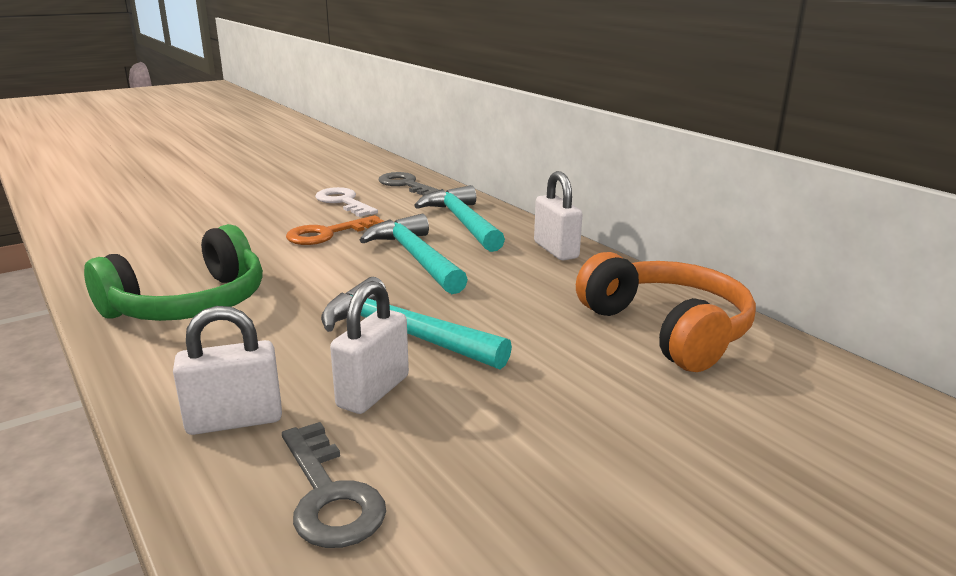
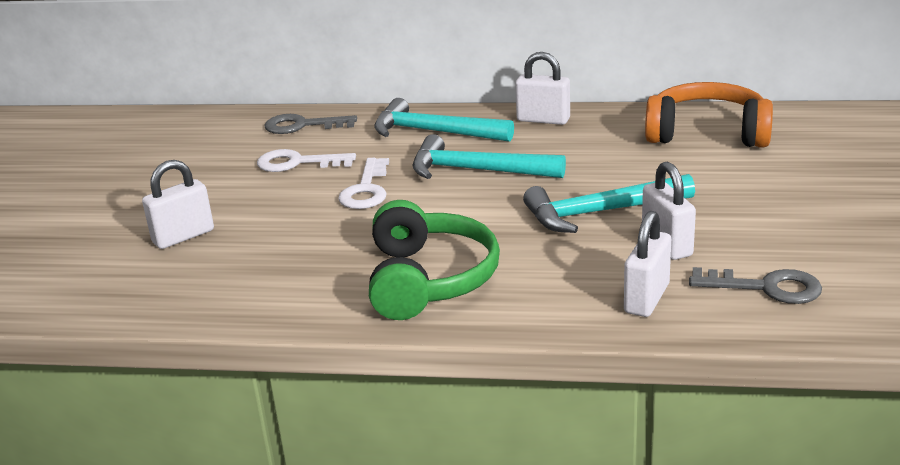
camera: 45 degrees left, 5 degrees up
orange key [286,215,384,245] -> white key [338,158,389,209]
none -> white padlock [142,160,214,249]

